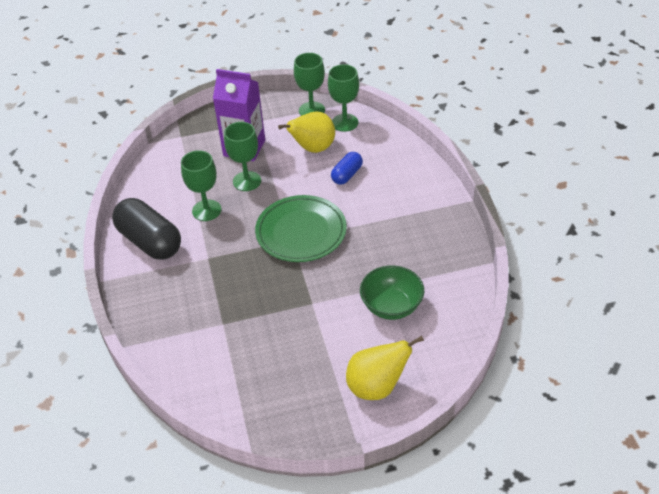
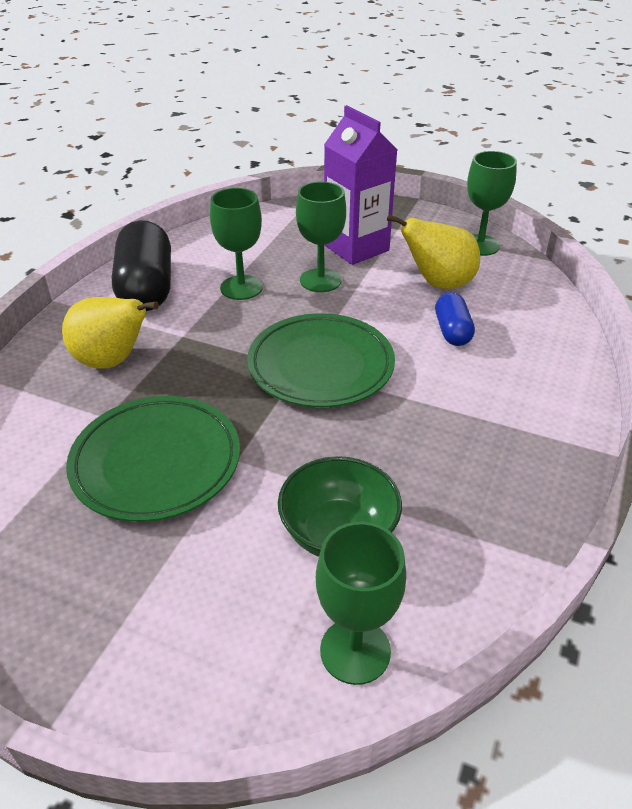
camera: 35 degrees right, 5 degrees down
green goblet [328,64,359,132] -> green goblet moved to [316,522,406,685]
blue capsule [331,152,363,185] -> blue capsule turned 75 degrees counterclockwise [435,292,475,346]
yellow pear [346,336,424,400] -> yellow pear moved to [62,297,159,369]
none -> green plate [66,396,240,522]

